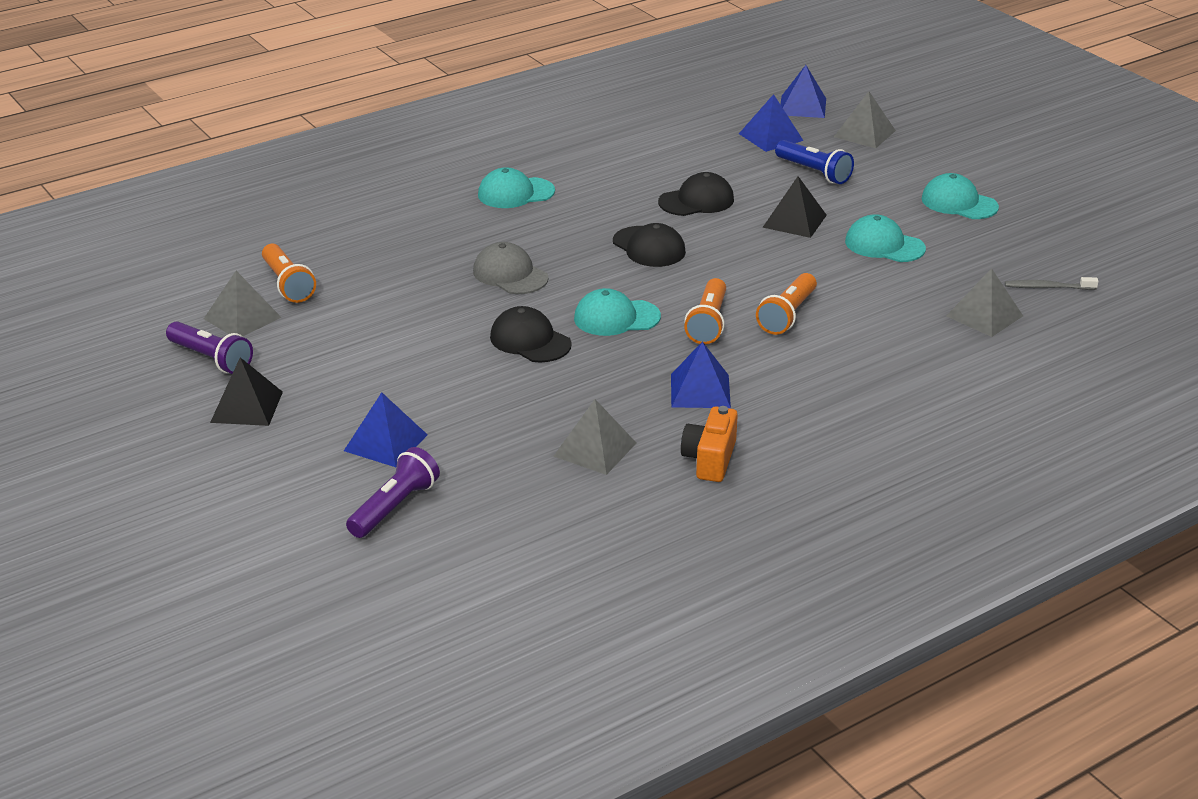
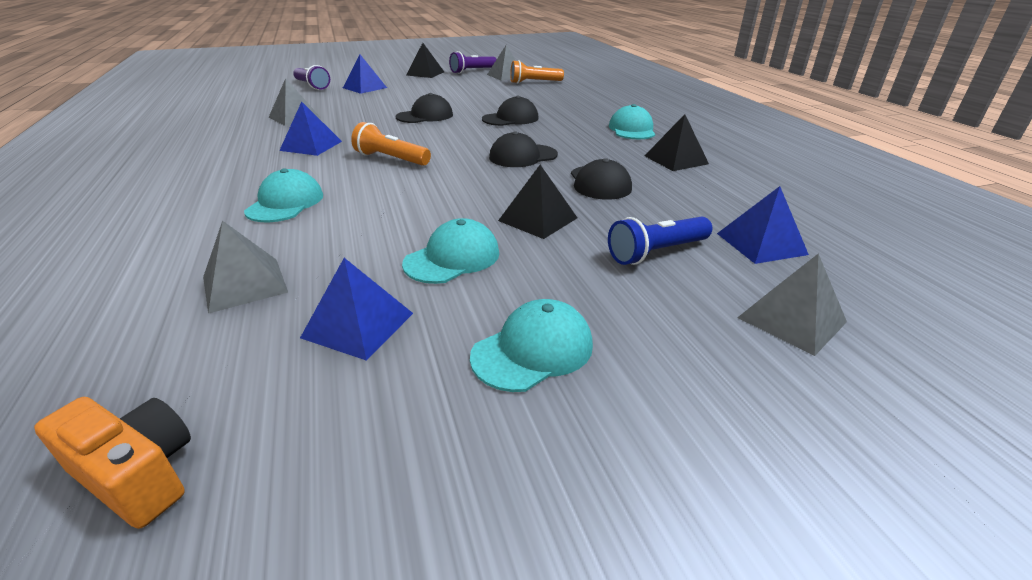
camera: 105 degrees right, 0 degrees up
grey cap [473,242,549,294] -> black cap [482,96,539,126]
turquoise cap [574,288,661,336] -> turquoise cap moved to [244,168,323,222]
orange camera [681,406,738,482] -> orange camera moved to [34,397,191,529]
orange flashlight [756,273,817,335] -> none
blue pyramid [780,65,826,118] -> blue pyramid moved to [300,258,413,361]
grey toothbrush [1005,277,1098,290] -> none
none -> black pyramid [645,114,709,171]

